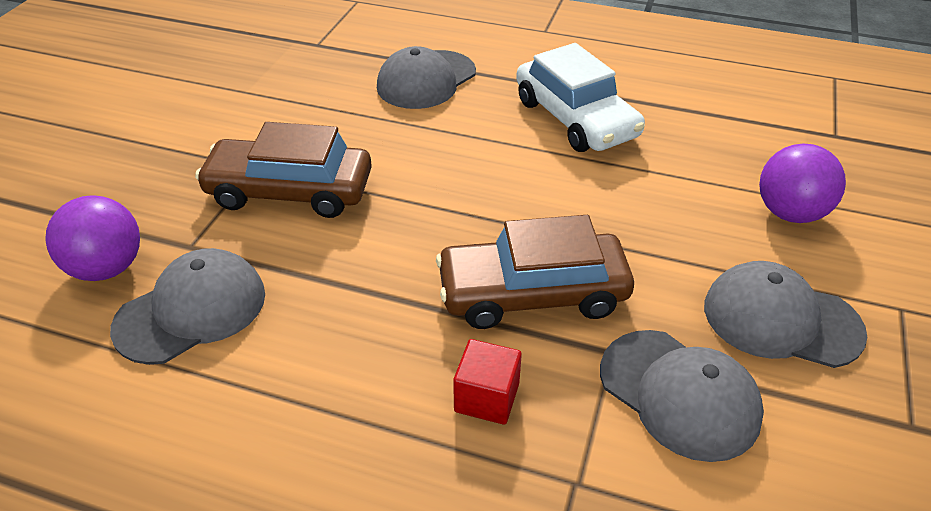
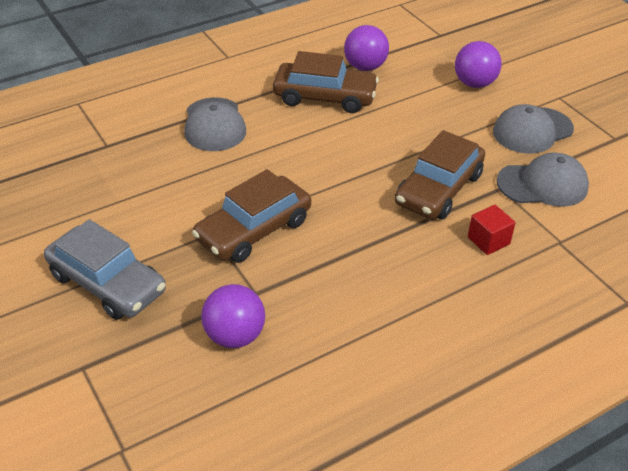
camera: 50 degrees left, 0 degrees up
grey cap [110,248,265,365] -> none
white car [516,43,645,152] -> brown car [273,51,379,113]
none -> grey car [44,219,166,320]
none -> purple ball [344,25,389,71]

